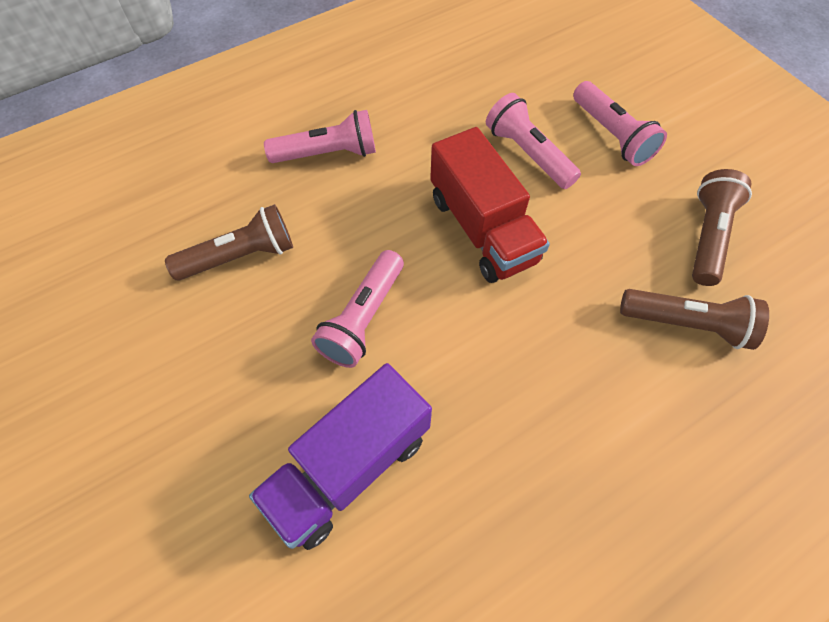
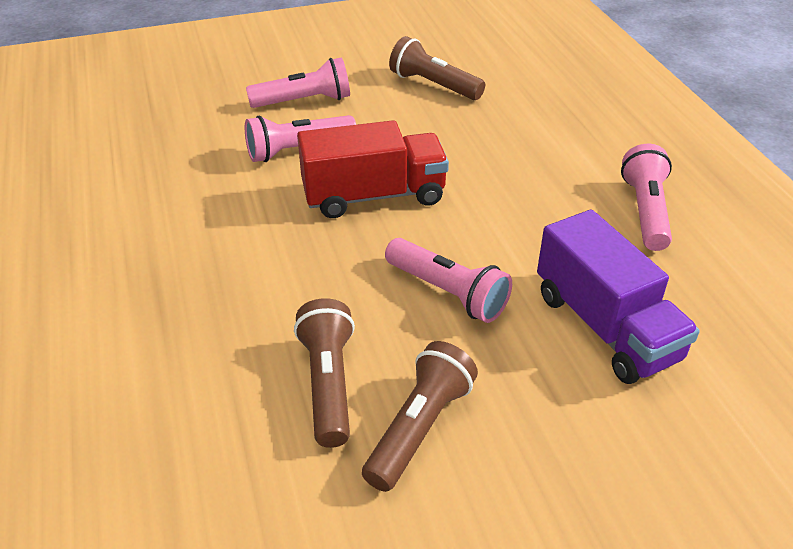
camera: 75 degrees left, 20 degrees down
pink flashlight [264,110,376,163] -> pink flashlight moved to [621,144,672,251]
brown flashlight [620,289,769,350] -> brown flashlight moved to [362,341,478,492]

